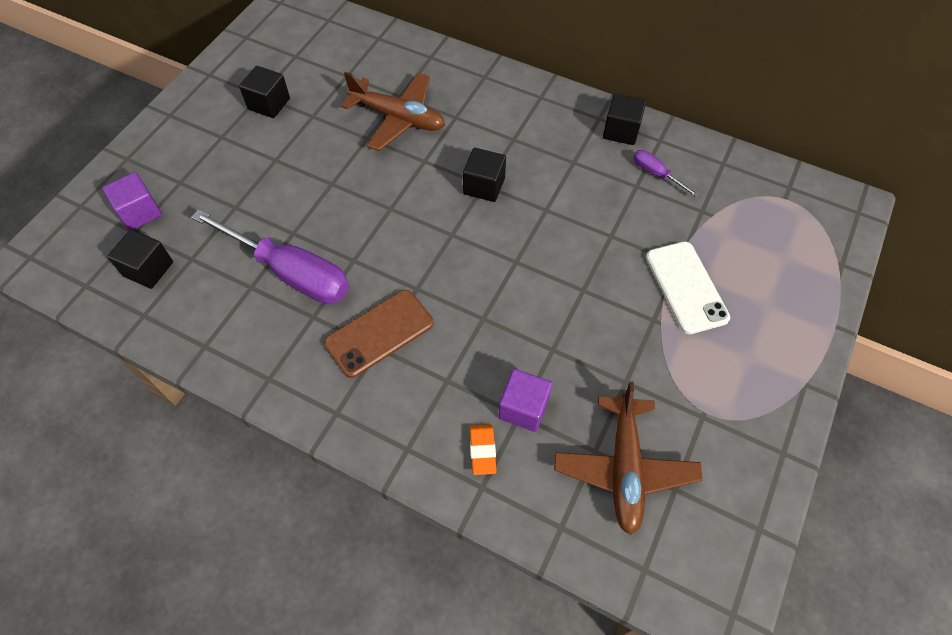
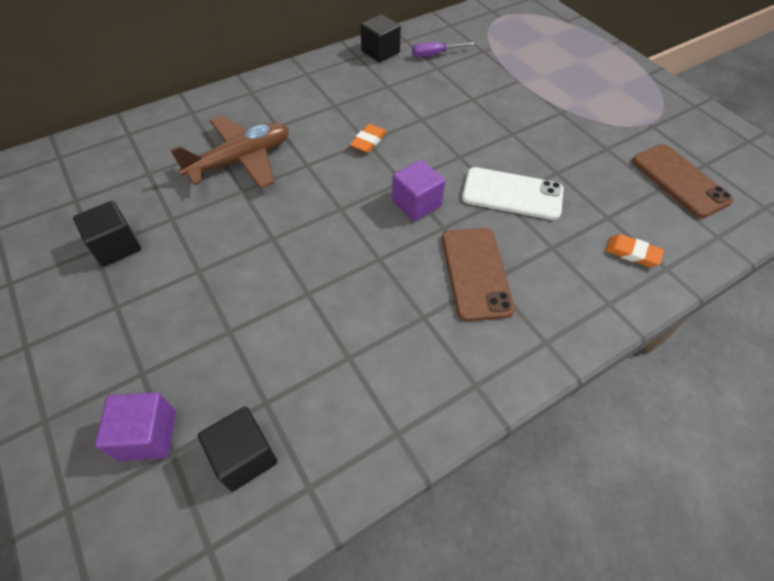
camera: 60 degrees left, 5 degrees down
purple screwdriver [191,209,349,304] -> none
black cube [463,148,506,202] -> orange eraser [350,124,386,153]
purple cube [498,369,552,432] -> purple cube moved to [392,160,445,221]
brown plane [554,381,702,535] -> brown phone [632,144,734,218]
white phone [646,241,730,334] -> white phone moved to [462,167,564,220]

